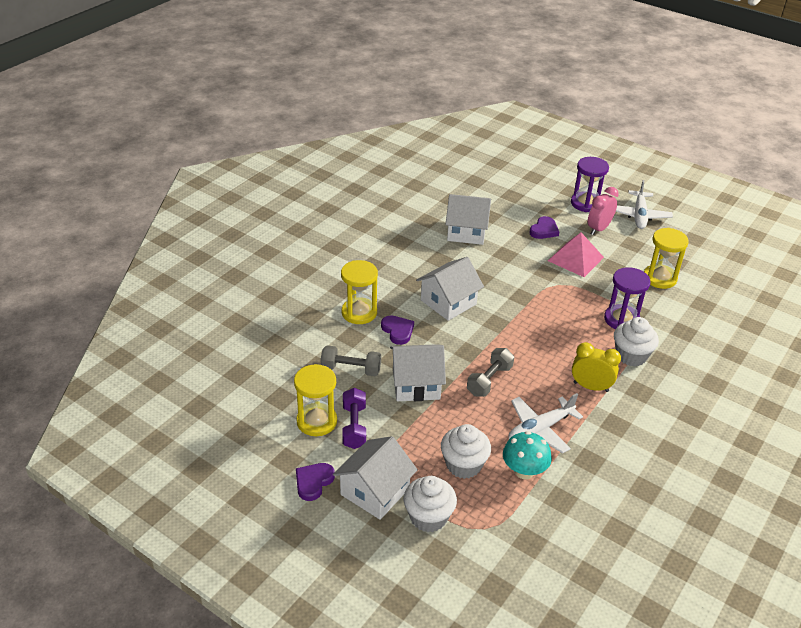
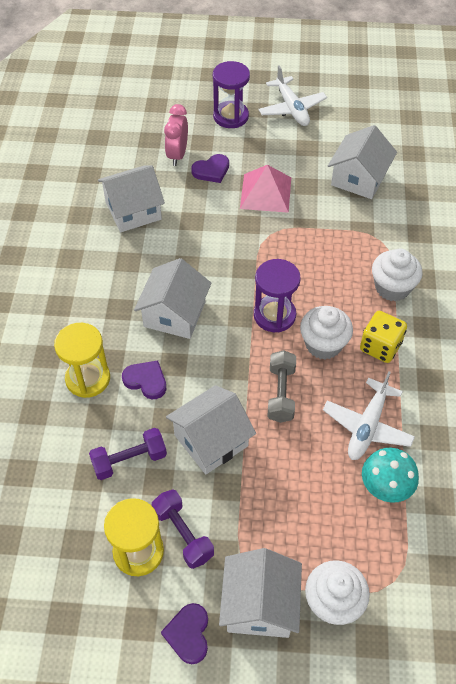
camera: 30 degrees left, 15 degrees up
grey dumbbell [321,345,381,376] -> purple dumbbell [89,428,167,480]
white cupcake [441,424,491,479] -> white cupcake moved to [300,306,353,359]
purple heart [529,216,559,239] -> purple heart turned 60 degrees clockwise [191,154,229,183]
yellow clock [572,342,621,392] -> yellow dice [360,311,407,363]
pink clock [588,187,619,235] -> pink clock moved to [164,104,188,166]
purple hourglass [604,267,651,329] -> purple hourglass moved to [254,259,301,332]
yellow hourglass [644,228,689,289] -> white house [328,125,397,199]

